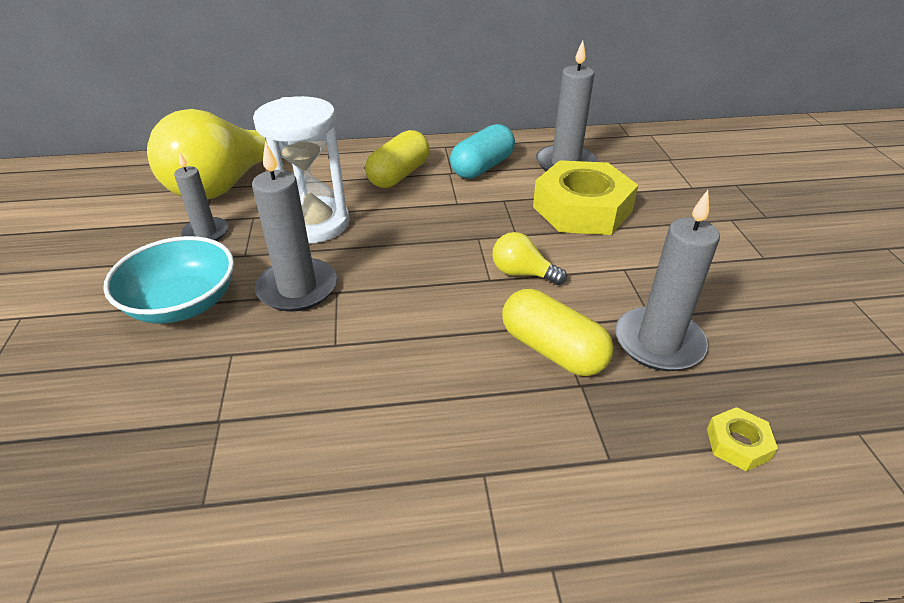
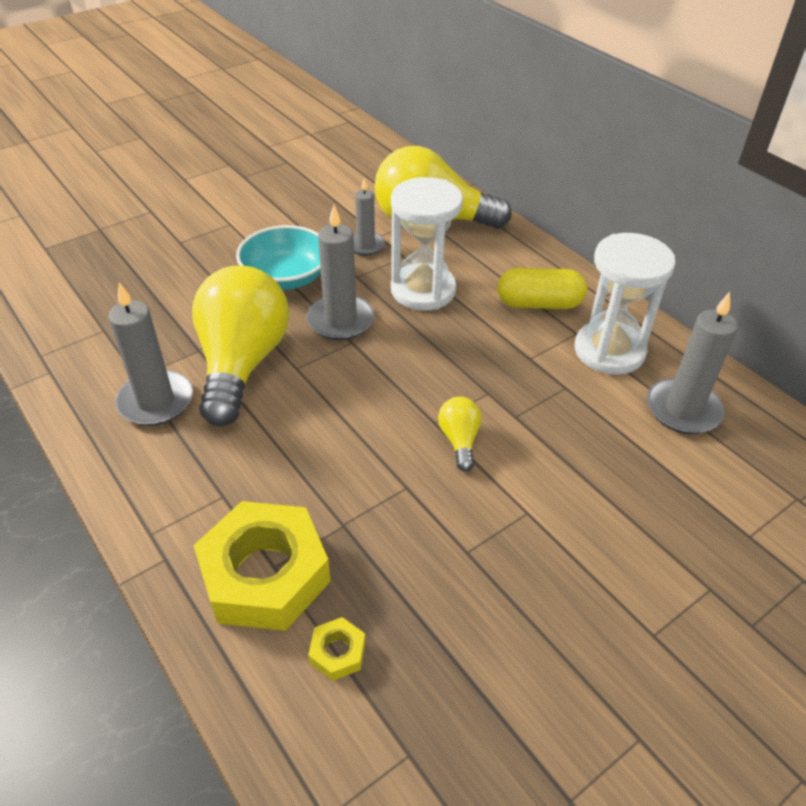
camera: 60 degrees right, 5 degrees up
turquoise capsule [450,124,515,179] -> white hourglass [574,233,676,375]
yellow capsule [502,289,614,376] -> none
yellow nut [533,160,638,235] -> yellow nut moved to [193,501,331,631]
grey candle [615,190,720,371] -> grey candle moved to [108,282,193,426]
none -> yellow light bulb [192,266,289,426]

